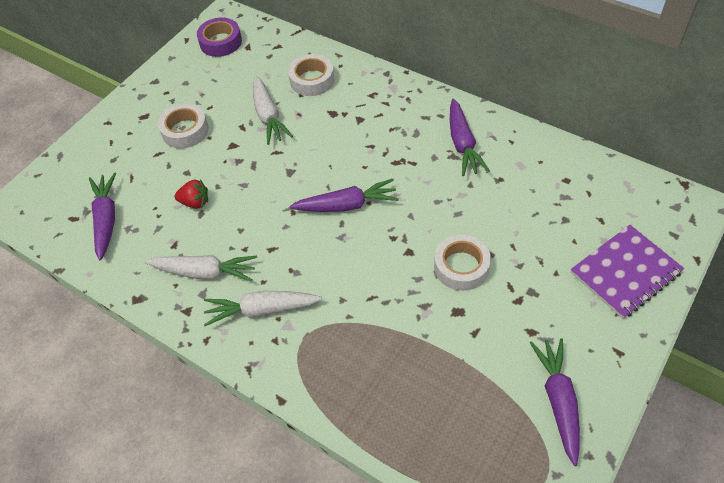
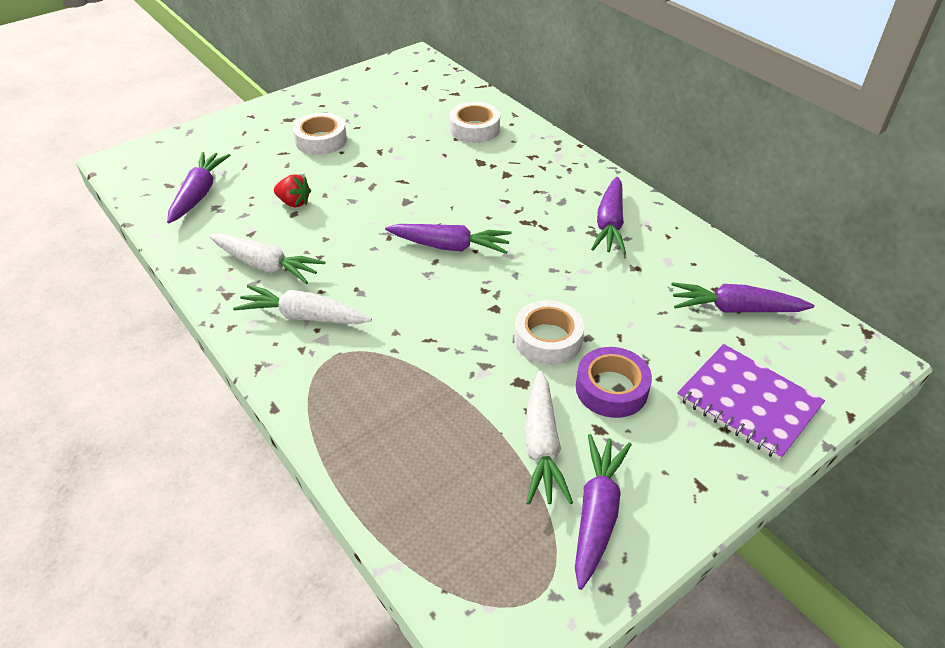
camera: 15 degrees right, 10 degrees down
purple tape [197,17,242,57] -> purple tape moved to [576,347,652,418]
white carrot [253,75,293,145] -> white carrot moved to [524,371,573,505]
purple notebook [571,225,684,319] -> purple notebook turned 60 degrees clockwise [677,344,825,460]
none -> purple carrot [671,282,814,313]

